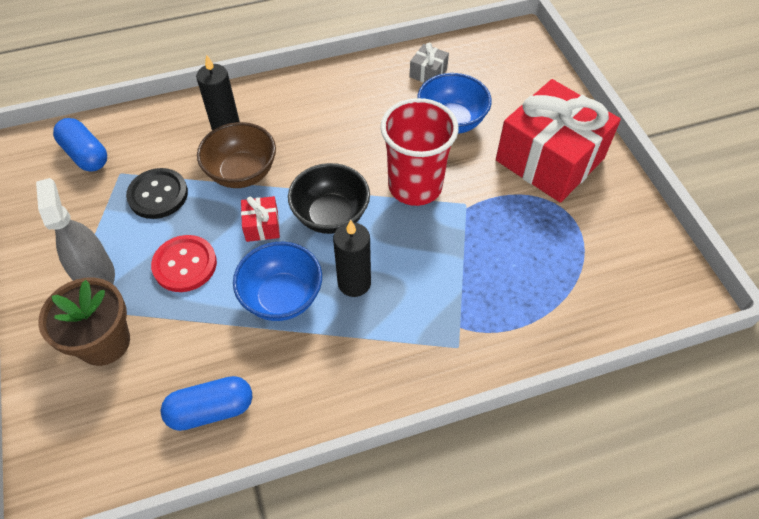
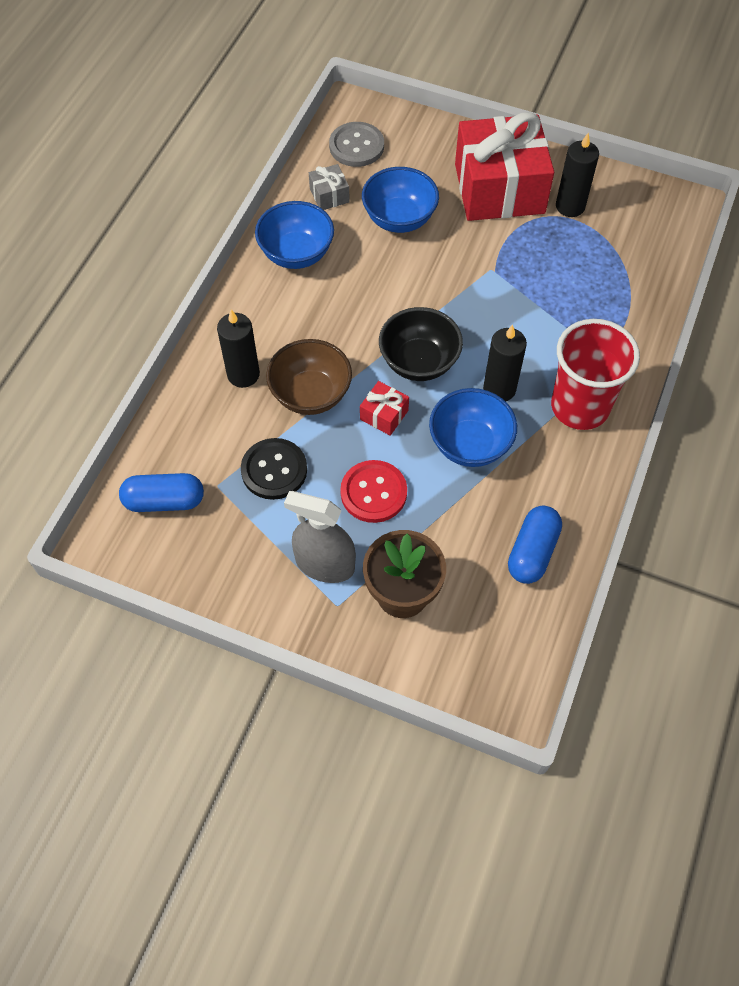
camera: 50 degrees left, 5 degrees up
red cup [380,98,459,206] -> red cup moved to [551,319,640,430]
none -> blue bowl [255,201,334,269]
none -> grey button [329,122,384,167]
none -> black candle [556,133,599,217]

